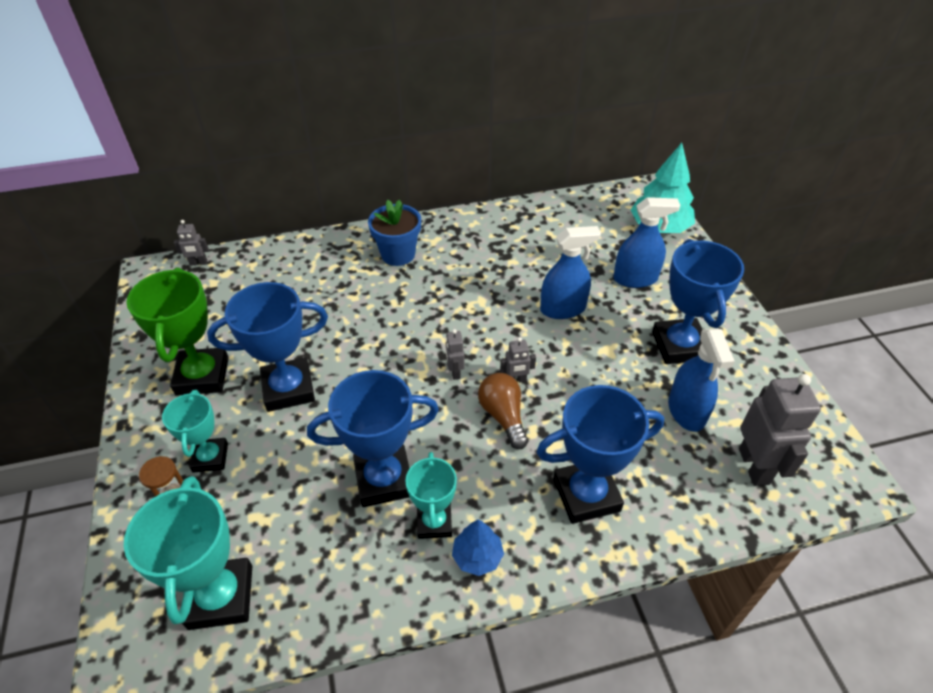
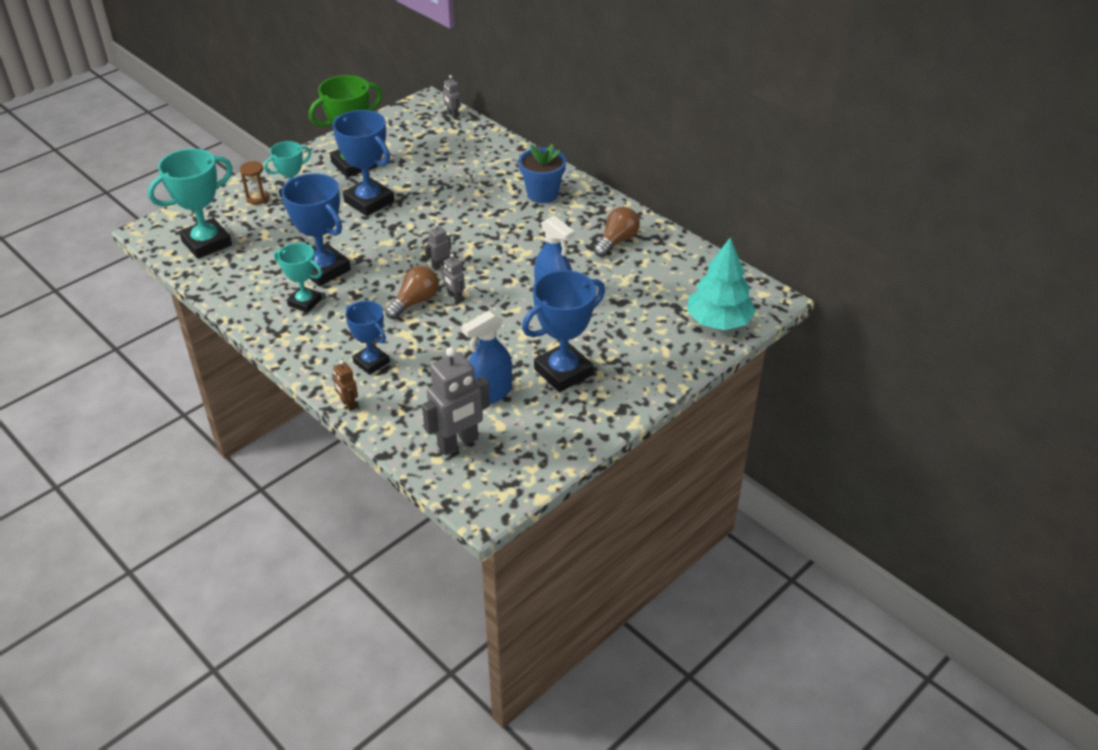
camera: 60 degrees right, 5 degrees down
turquoise trophy [405,452,457,539] -> turquoise trophy turned 60 degrees clockwise [274,243,322,313]
blue tree [452,519,504,576] -> none
blue trophy [536,385,664,524] -> blue trophy [345,301,390,375], size x0.62
blue spray bottle [613,197,680,288] -> none
none -> brown robot [333,360,358,411]
none -> brown light bulb [594,207,640,257]

